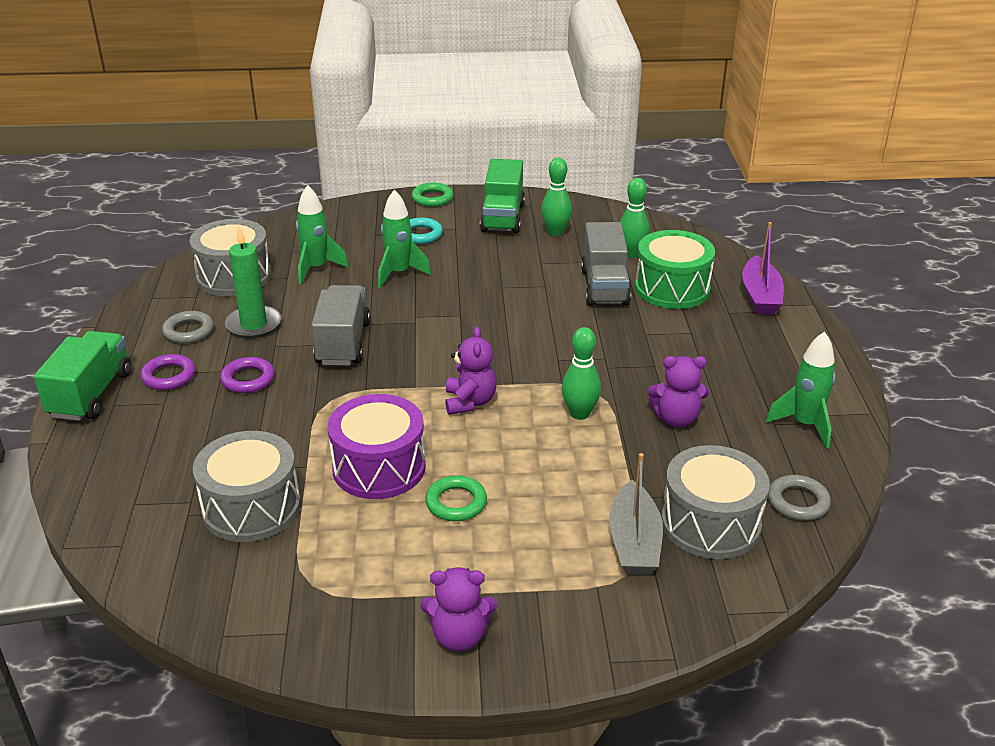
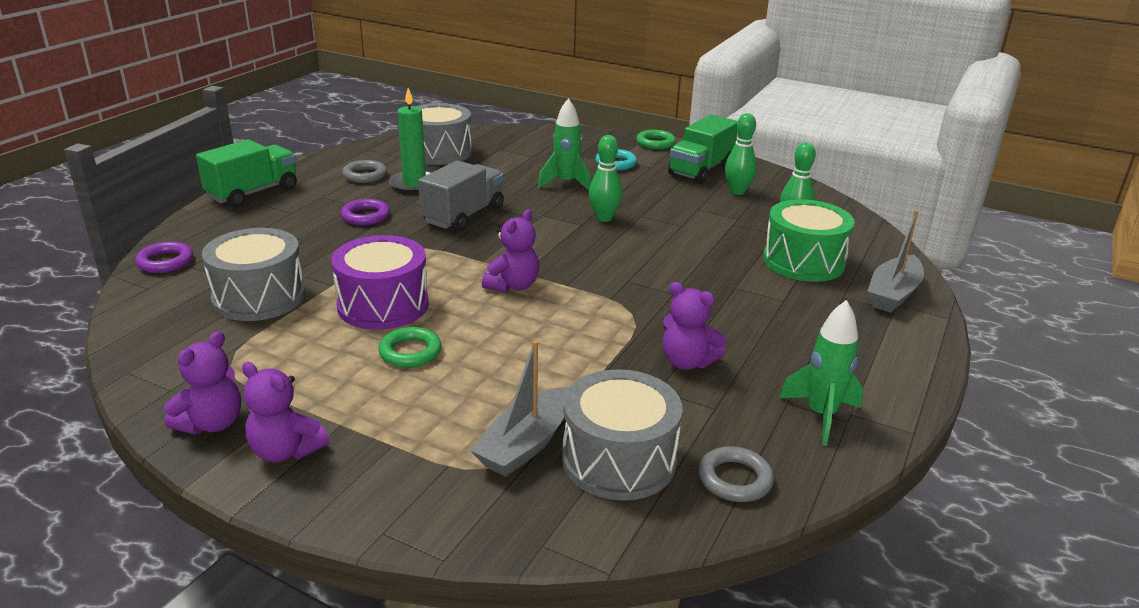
camera: 30 degrees right, 5 degrees down
purple ring [141,354,195,390] -> purple ring moved to [135,242,193,273]
green rocket [296,185,349,284] -> none
green bowling pin [562,327,601,420] -> green bowling pin moved to [589,135,622,222]
grey truck [581,222,631,306] -> none
purple boat [742,222,784,315] -> grey boat [867,210,924,313]
none -> purple teddy bear [164,331,241,435]

